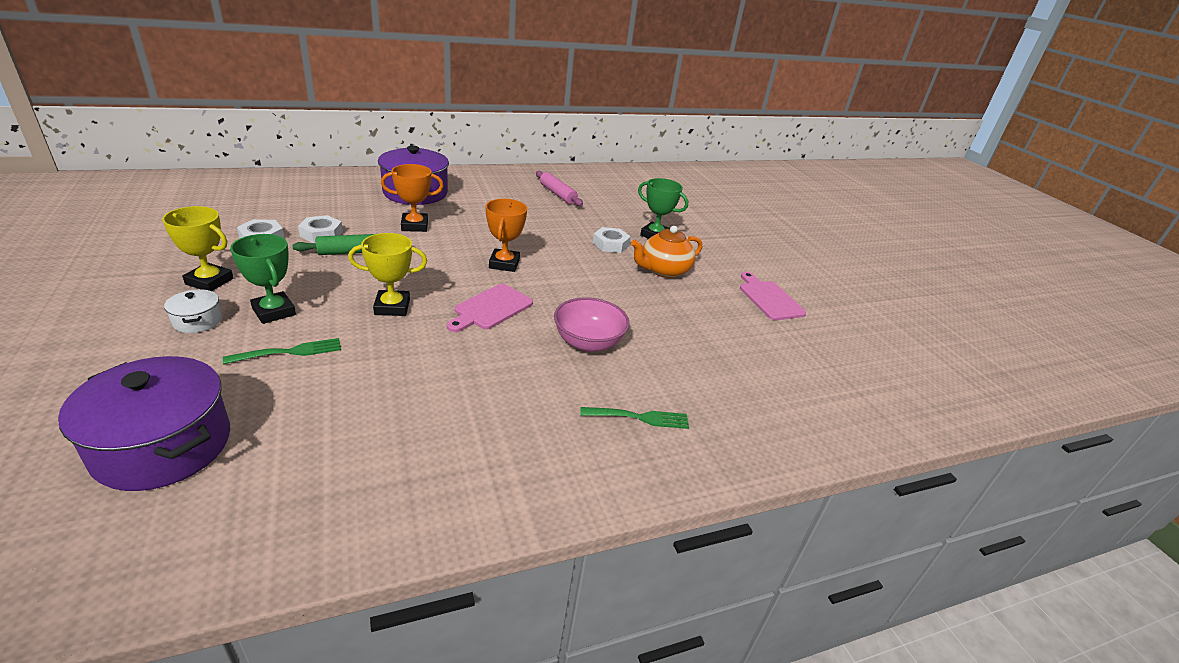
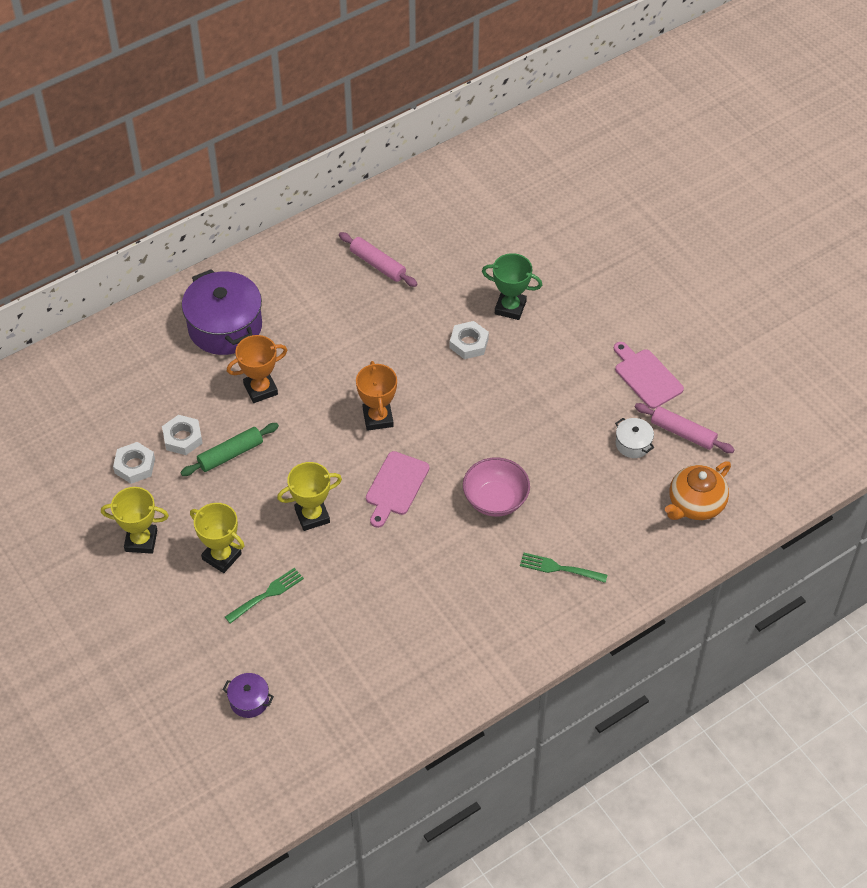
camera: 10 degrees left, 20 degrees up
purple pot [58,356,230,491] -> purple pot [222,673,274,718], size x0.46
white pot [164,289,222,333] -> white pot moved to [615,418,654,458]
green trophy [230,234,296,324] -> yellow trophy [190,503,245,573]
green fork [580,407,689,429] -> green fork turned 150 degrees counterclockwise [520,553,607,583]
orange teapot [631,226,702,278] -> orange teapot moved to [665,461,731,520]
none -> pink rolling pin [635,403,735,453]

